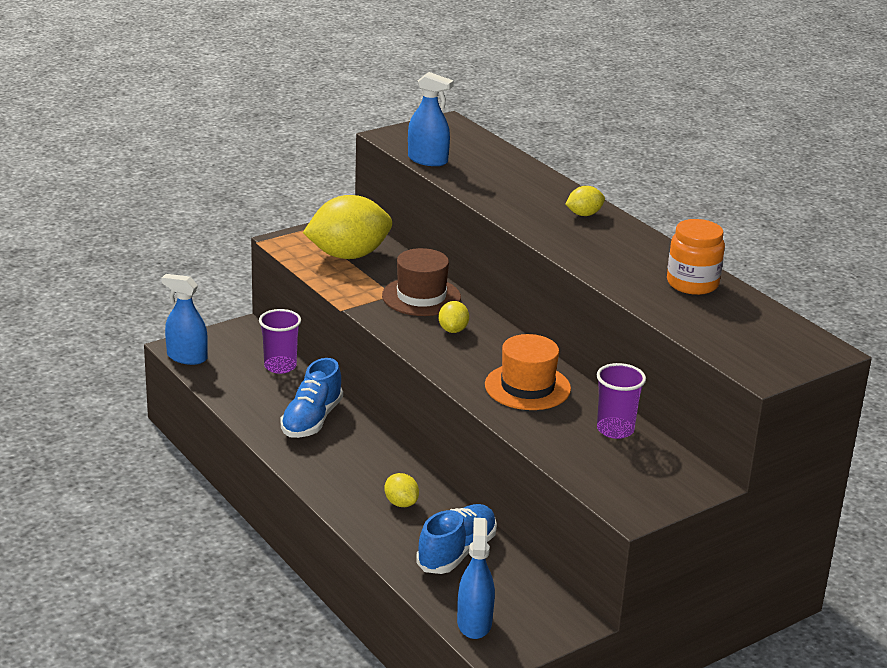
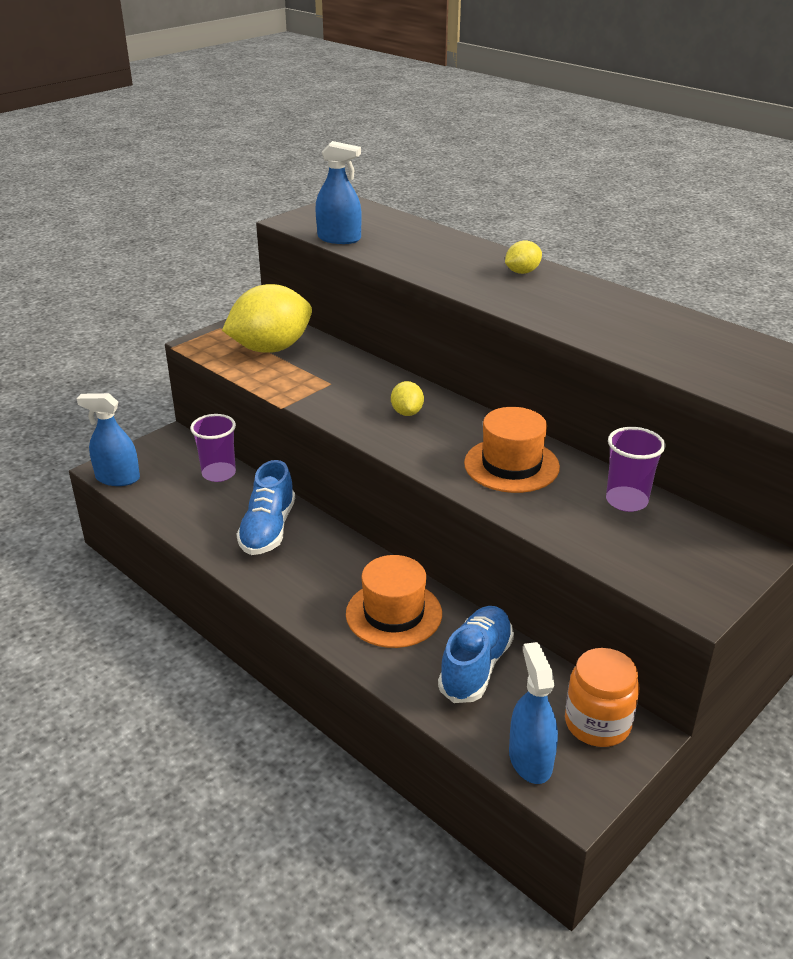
camera: 10 degrees left, 5 degrees up
brown hat [382,248,461,316] -> none
yellow lemon [384,473,419,507] -> orange hat [346,555,442,648]
orange jar [667,219,725,295] -> orange jar moved to [565,648,639,747]

